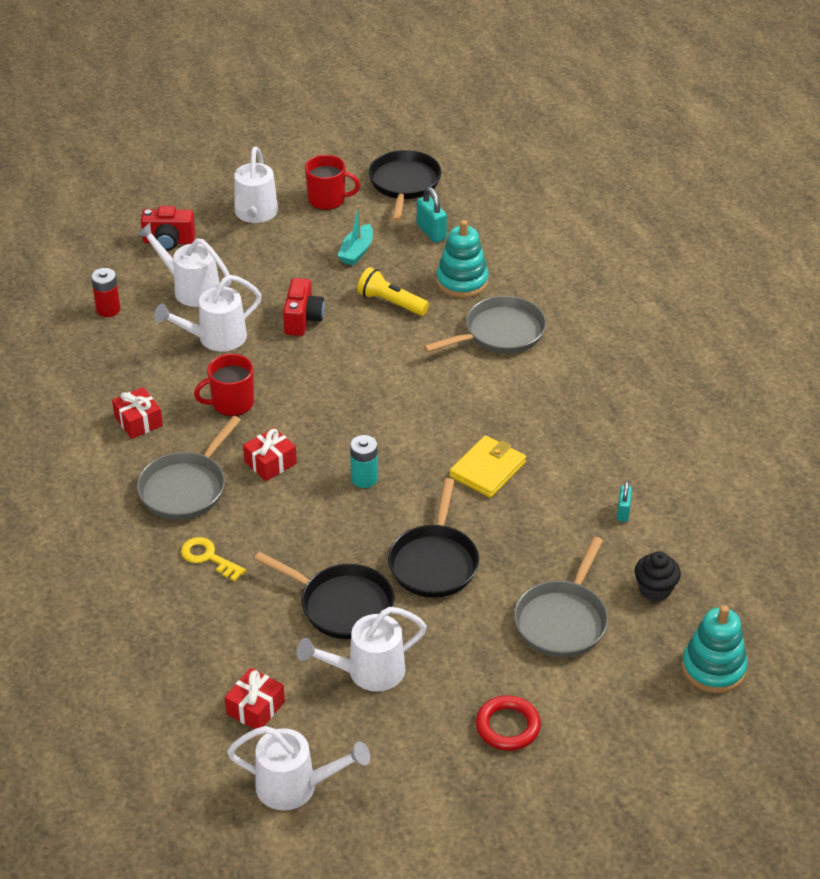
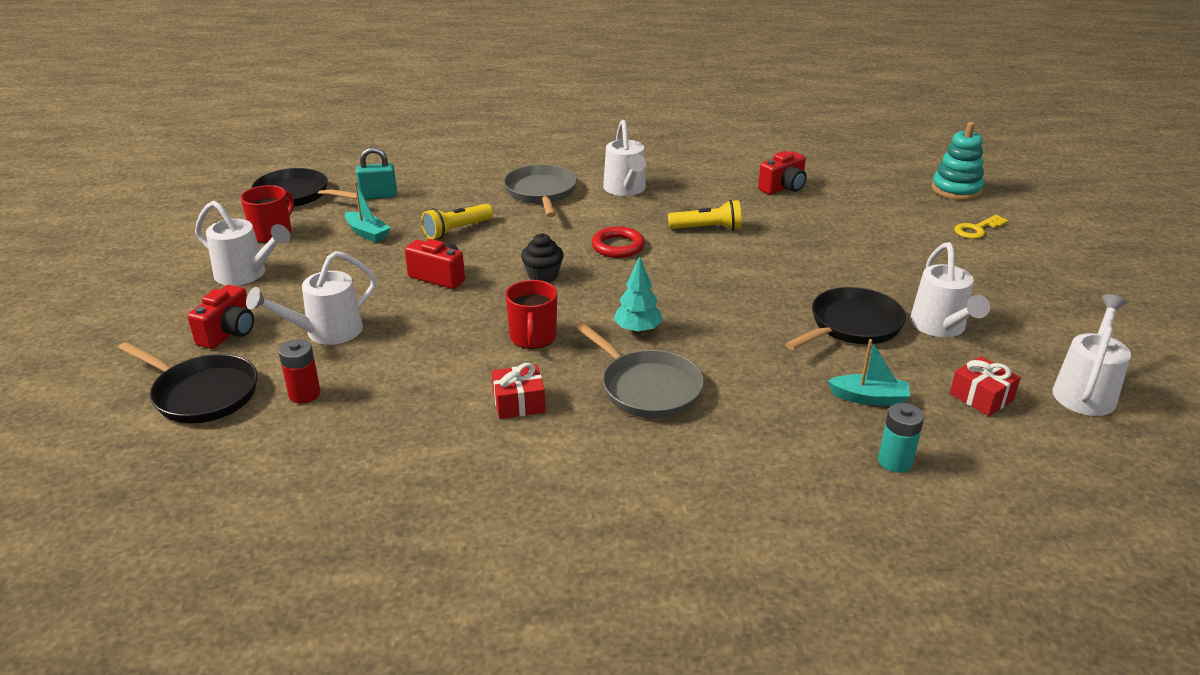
camera: 70 degrees left, 10 degrees down
white watering can [154,275,262,352] -> white watering can moved to [603,120,646,196]
yellow key [181,537,246,581] -> yellow key moved to [954,215,1008,239]
red gift [243,428,297,481] -> turquoise tree [613,256,663,334]
turquoise battery [350,435,378,488] -> turquoise battery moved to [878,403,924,473]
black pan [388,478,479,598] -> black pan moved to [118,342,257,423]
turquoise stacking toy [436,220,489,298] -> none
yellow wallet [449,435,526,498] -> yellow flashlight [668,200,742,231]
red ring [476,695,541,751] -> red ring moved to [591,226,645,258]
grey pan [514,537,608,657] -> none
turquoise padlock [617,481,632,522] -> red camera [758,151,807,195]
black cupcake [635,551,681,601] -> black cupcake moved to [521,233,564,283]
none -> turquoise boat [828,339,910,406]

